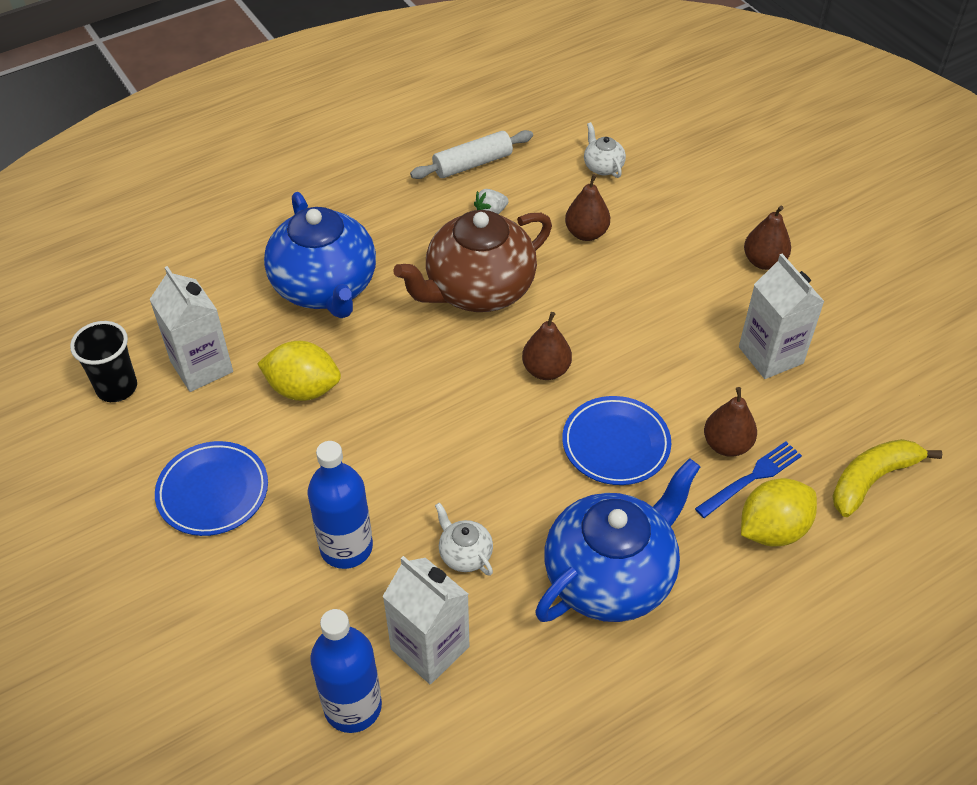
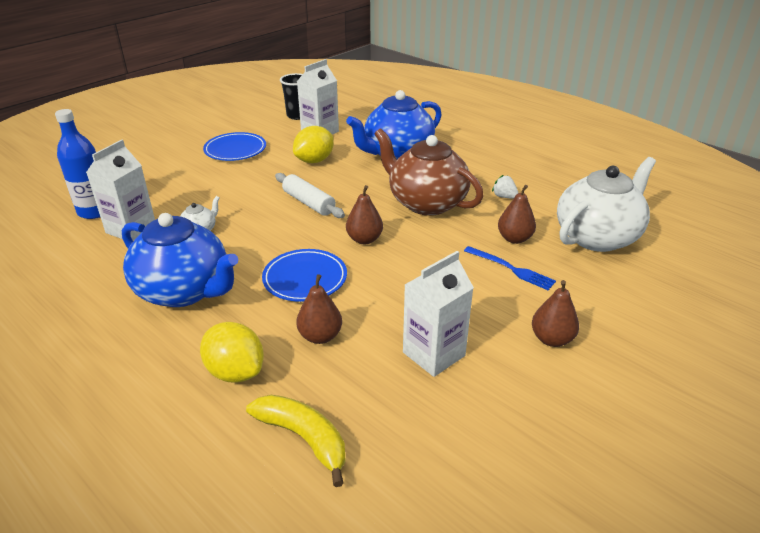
camera: 75 degrees right, 15 degrees down
yellow lemon [257,341,341,401] -> yellow lemon turned 45 degrees clockwise [293,126,334,163]
blue bottle [308,441,373,569] -> none
white rolling pin [410,130,533,179] -> white rolling pin moved to [275,173,345,218]
white teapot [584,122,626,178] -> white teapot [557,157,656,252], size x2.40
blue fork [695,442,802,518] -> blue fork moved to [464,246,556,290]

